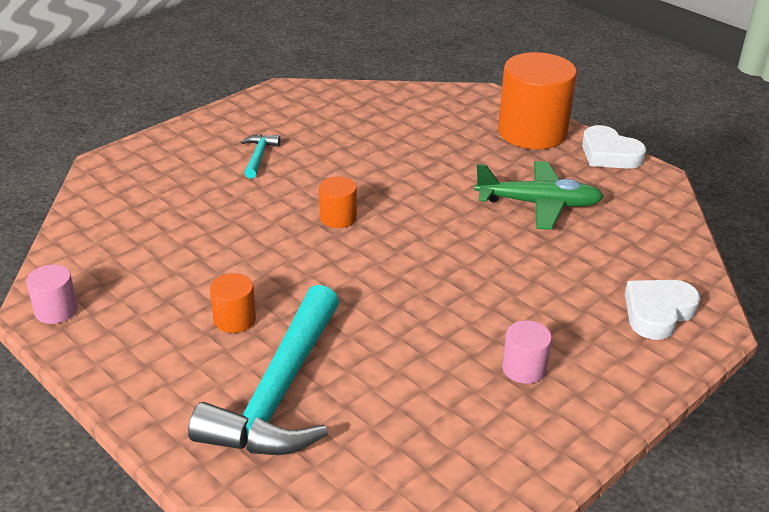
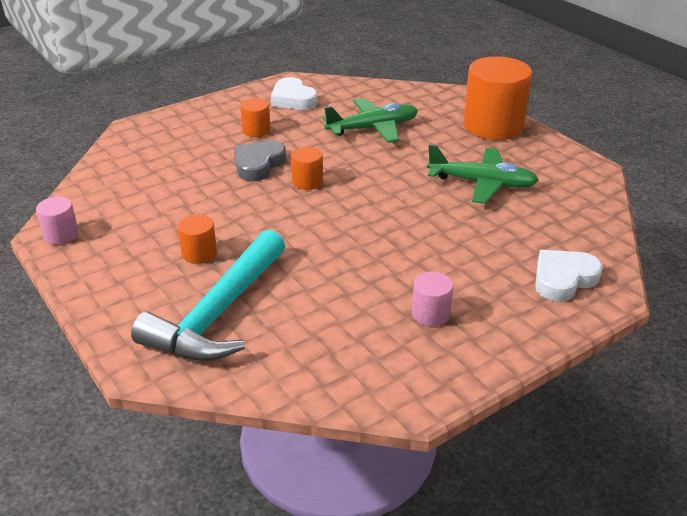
camera: 10 degrees right, 0 degrees up
turquoise hammer [241,134,280,179] -> orange cylinder [240,98,271,137]
white heart [582,125,646,169] -> white heart moved to [271,77,318,110]
none -> grey heart [234,140,286,181]
none -> green plane [322,98,418,143]

